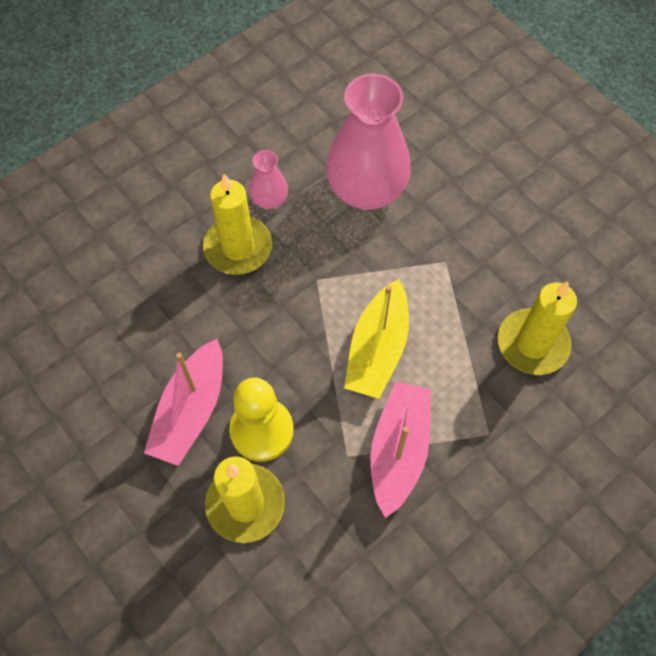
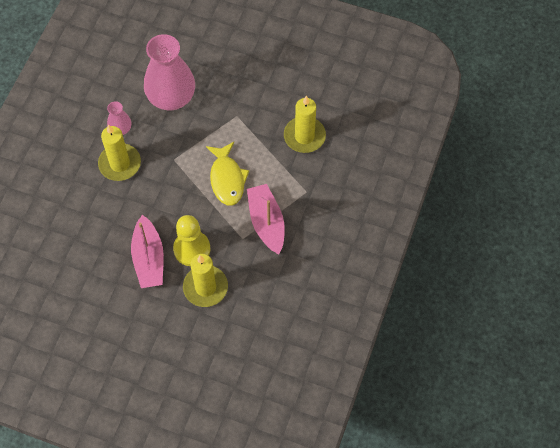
camera: 30 degrees left, 0 degrees up
yellow boat [344,279,409,399] -> yellow fish [206,142,249,206]

